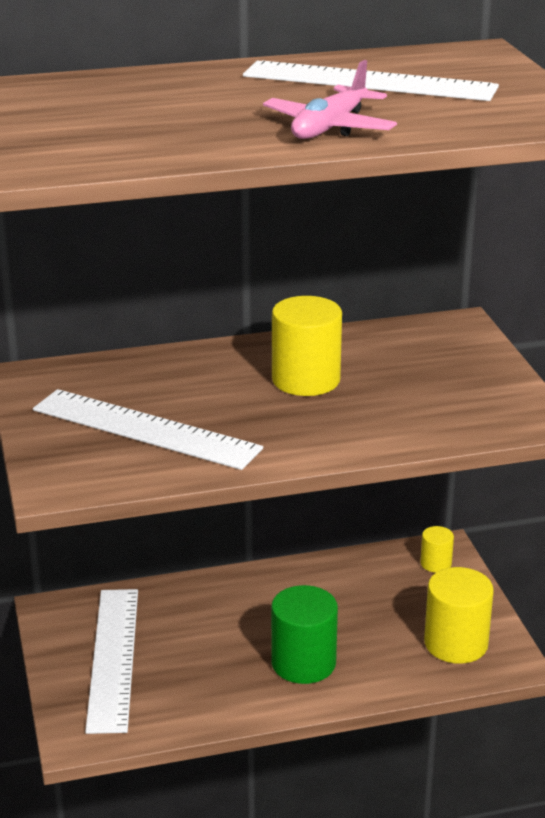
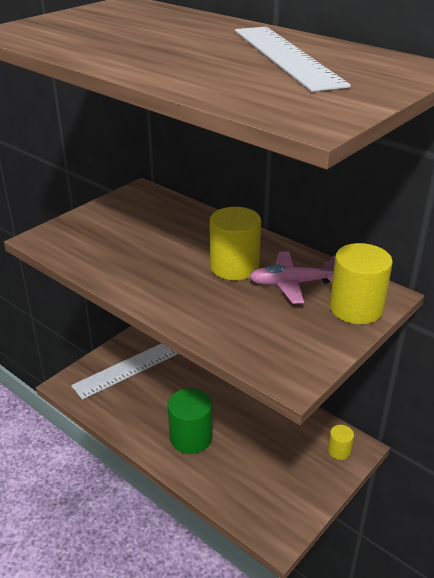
camera: 55 degrees right, 5 degrees up
white ruler [33,389,263,470] -> none
pink plane [263,60,397,139] -> pink plane moved to [249,251,335,304]
yellow cylinder [424,567,494,664] -> yellow cylinder moved to [329,243,393,324]

